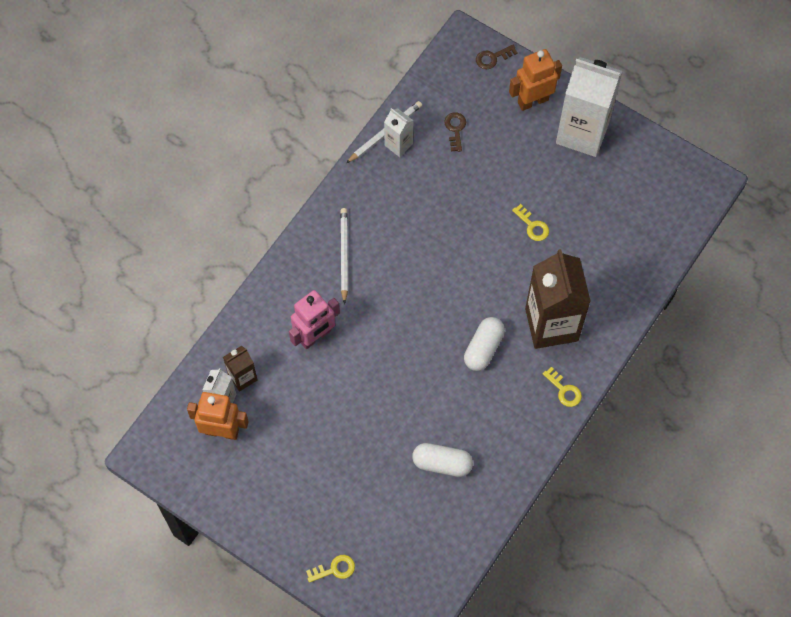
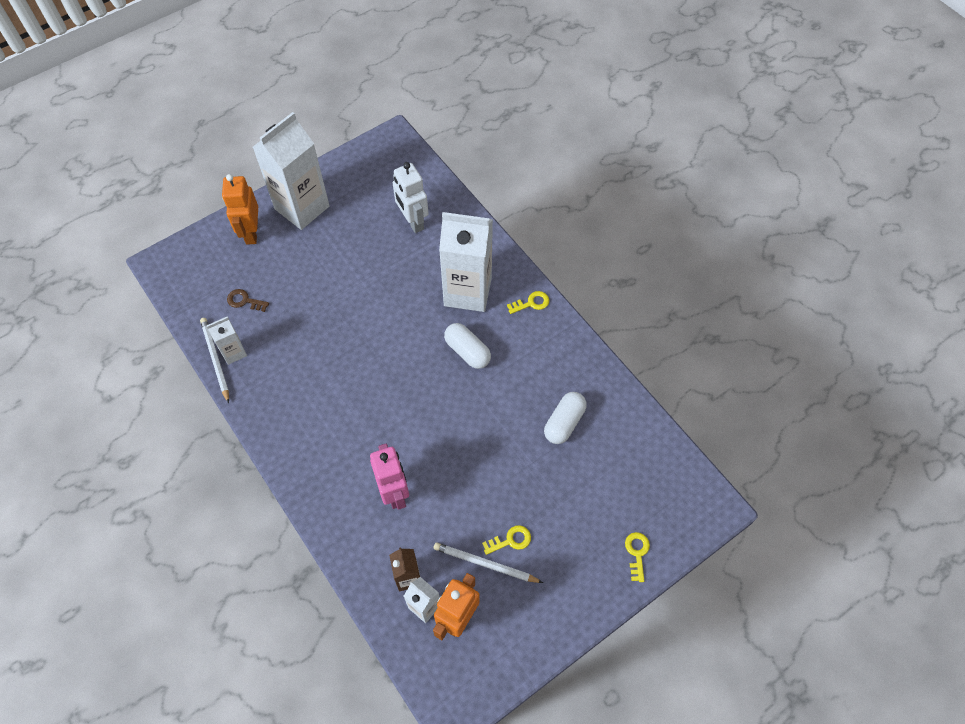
camera: 70 degrees left, 5 degrees down
white pencil [340,208,348,304] -> white pencil moved to [434,542,543,583]
brown key [476,45,518,69] -> none
yellow key [512,204,549,241] -> yellow key moved to [482,525,531,555]
brown carton [525,249,591,349] -> white carton [439,212,493,312]
none -> white robot [393,162,429,233]

